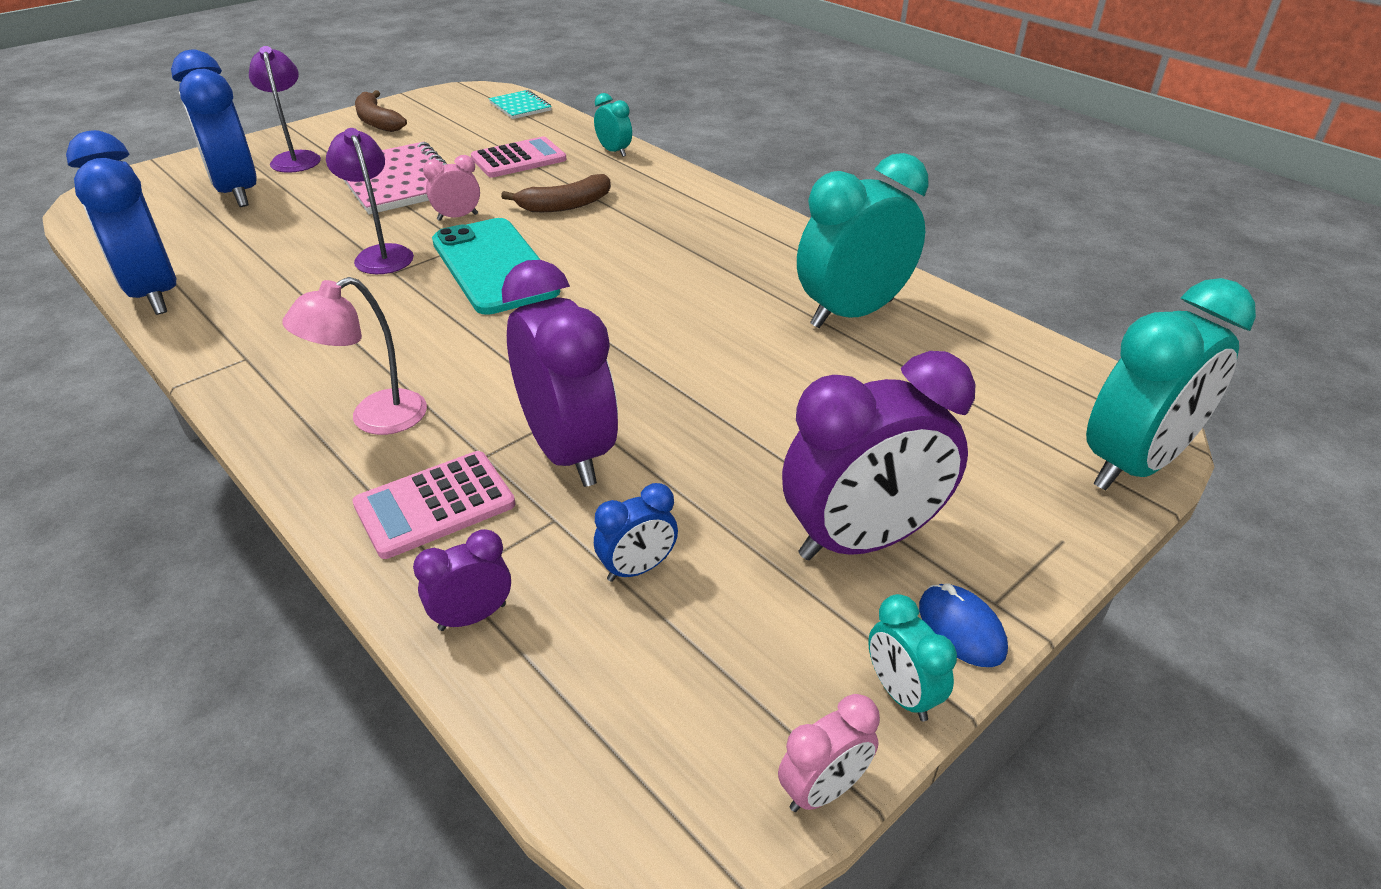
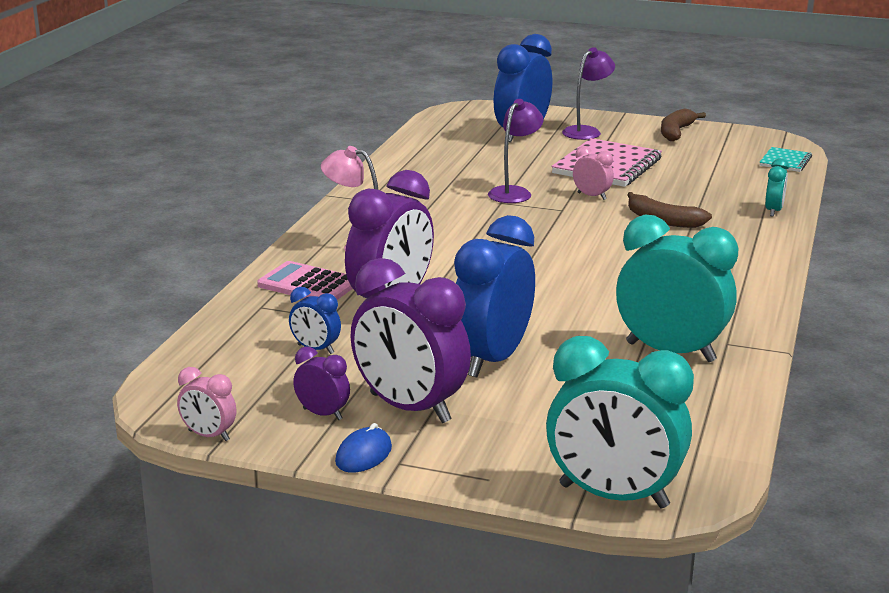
camera: 60 degrees right, 15 degrees down
blue clock [66,130,176,315] -> blue clock moved to [454,215,535,377]
purple clock [413,529,511,631] -> purple clock moved to [293,346,350,420]
turquoise phone [432,218,560,315] -> none
pink calculator [471,136,567,178] -> none
turquoise clock [868,594,957,721] -> none

